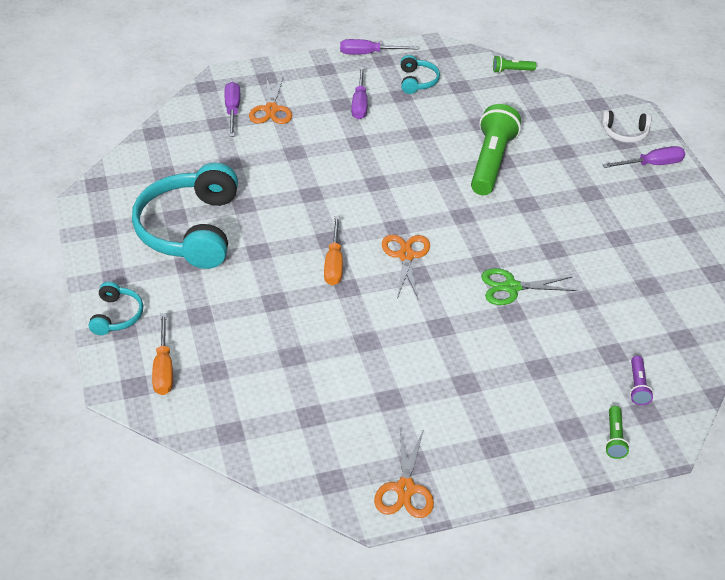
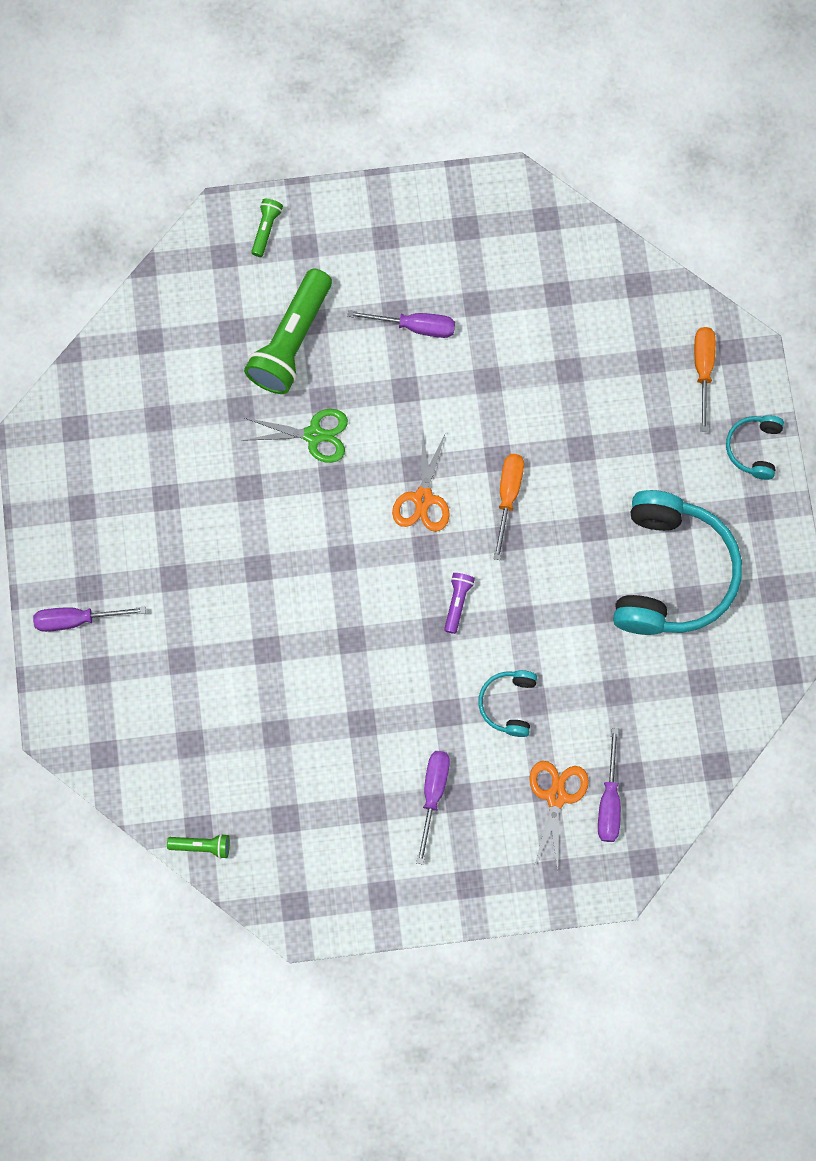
camera: 170 degrees left, 30 degrees up
purple screwdriver [340,39,418,55] -> purple screwdriver moved to [347,310,455,338]
orange scissors [374,429,434,518] -> none
turquoise headphones [400,55,440,94] -> turquoise headphones moved to [478,670,537,737]
green flashlight [471,104,521,195] -> green flashlight moved to [244,269,332,394]
white headphones [601,110,651,143] -> none
purple flashlight [630,356,653,405] -> purple flashlight moved to [444,573,475,634]

